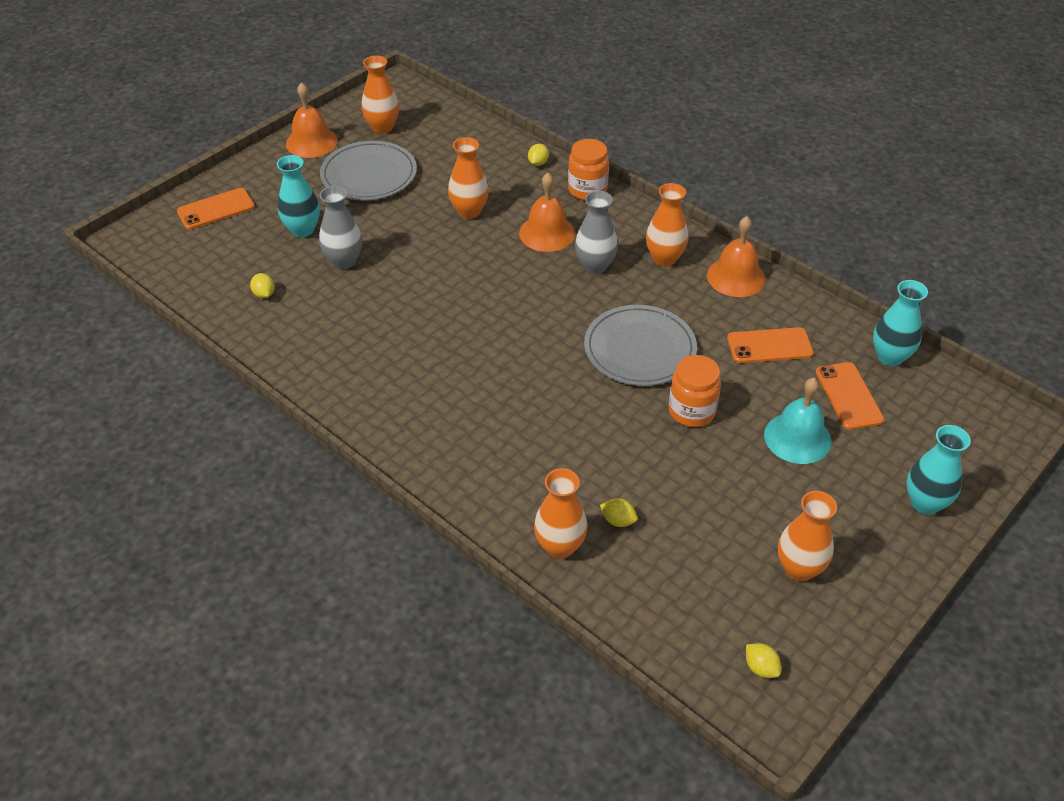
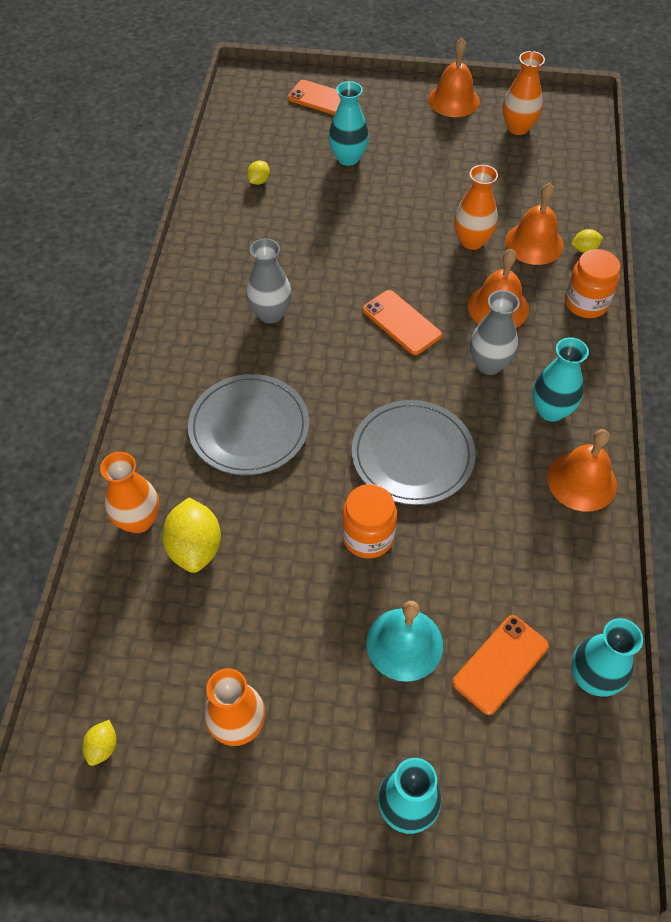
camera: 55 degrees right, 10 degrees up
grey vase [319,186,362,269] -> grey vase moved to [246,238,292,323]
grey plate [320,141,417,200] -> grey plate moved to [188,374,309,475]
yellow lemon [600,498,638,527] -> yellow lemon [162,498,221,573], size x2.00
orange vase [646,183,688,266] -> turquoise vase [532,338,589,422]
orange phone [727,327,814,363] -> orange phone moved to [363,290,442,355]
none -> orange bell [505,183,564,265]

